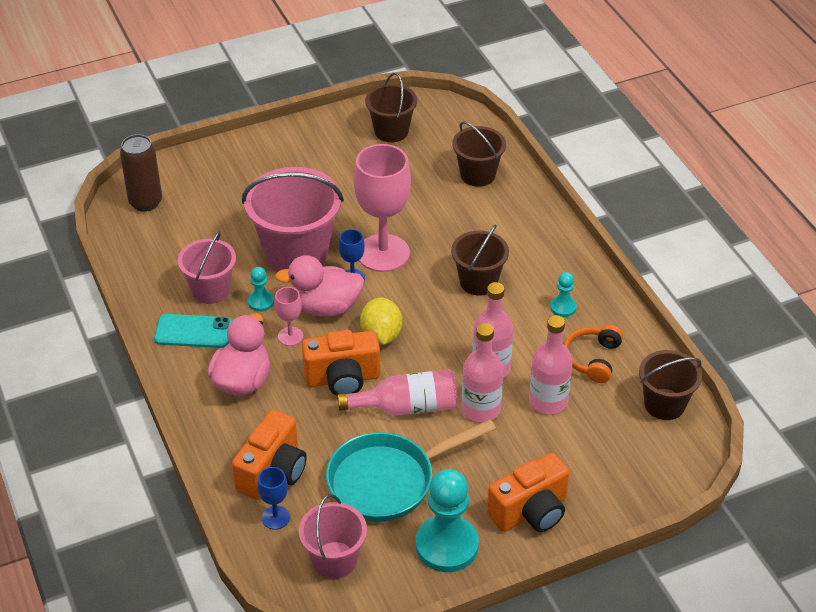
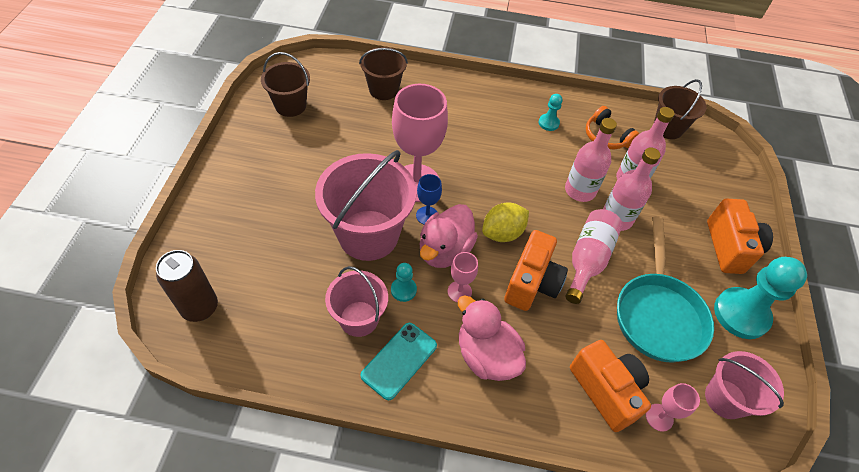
camera: 60 degrees left, 10 degrees up
blue goblet [257,467,290,530] -> pink goblet [646,383,700,432]
yellow lemon [360,298,402,345] -> yellow lemon turned 60 degrees counterclockwise [482,202,529,242]
brown bucket [451,224,509,296] -> none

